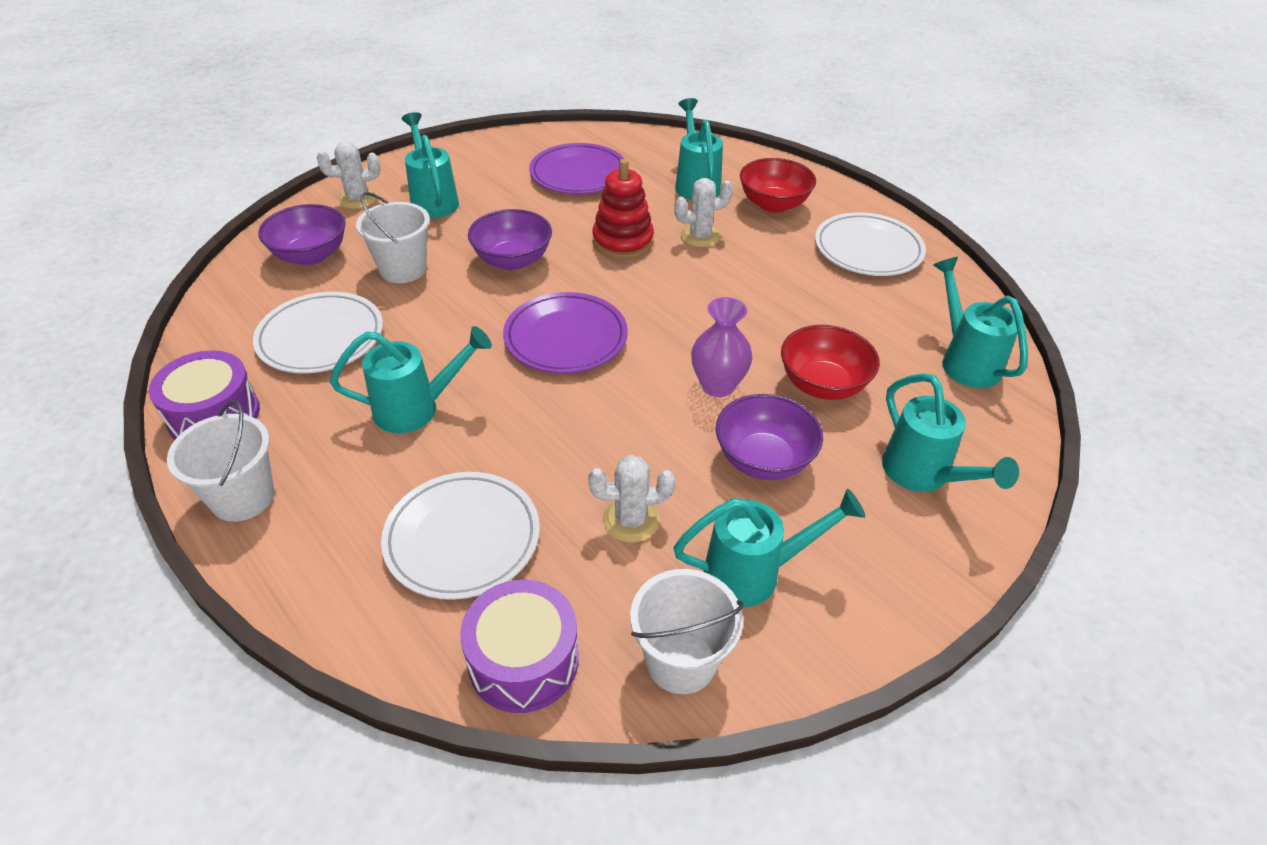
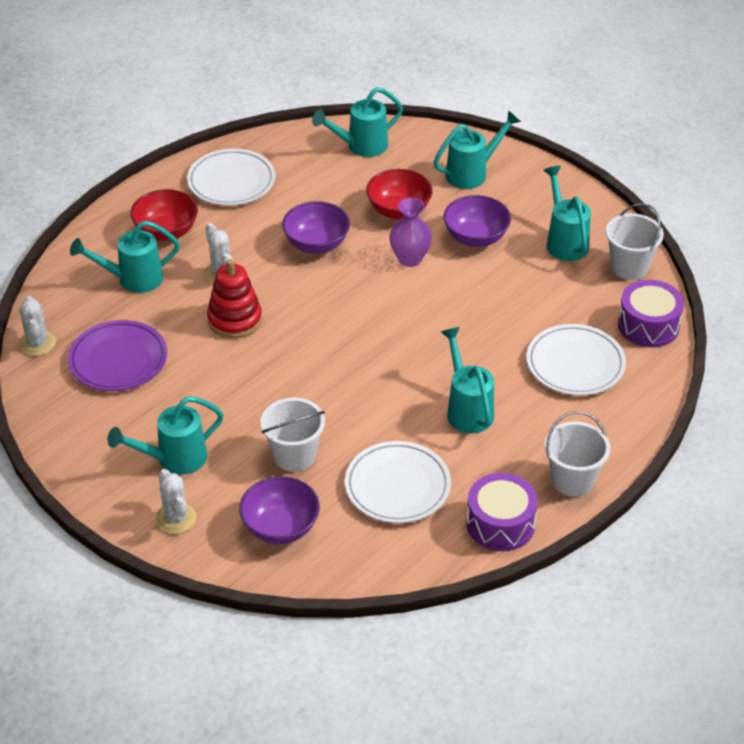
camera: 95 degrees left, 0 degrees up
purple bowl [468,209,552,270] -> purple bowl moved to [282,201,350,254]
purple plate [503,292,628,373] -> none
white cactus [588,455,676,543] -> white cactus moved to [19,296,56,356]

